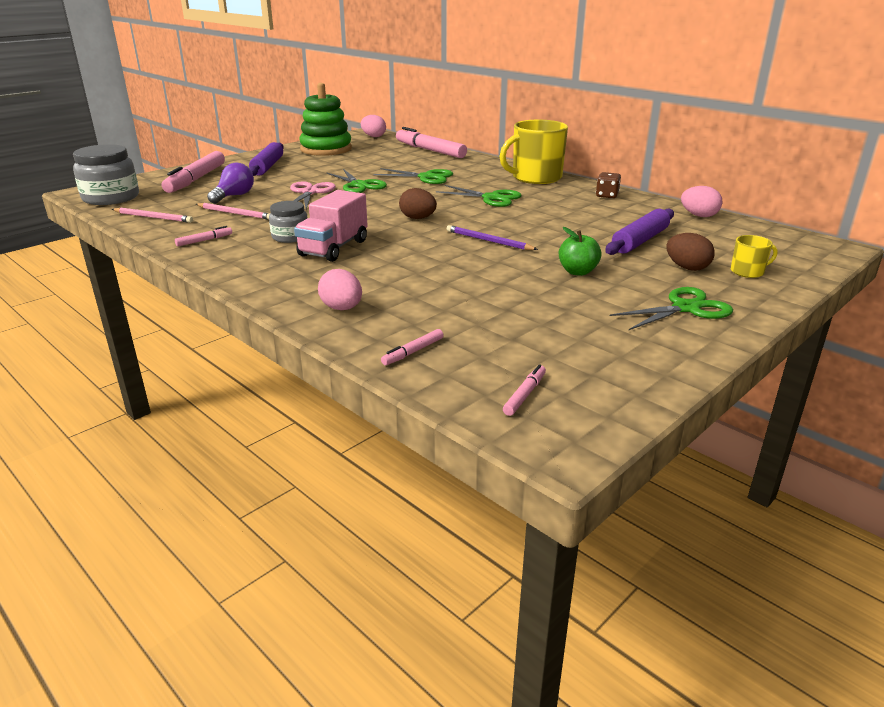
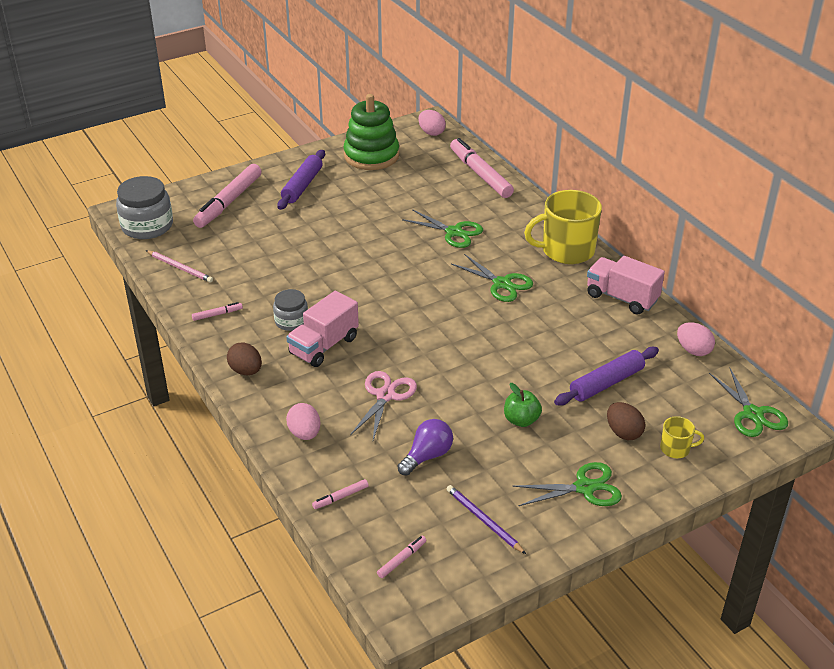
camera: 15 degrees right, 10 degrees up
pink pencil [196,203,270,220] -> none
purple light bulb [207,163,254,204] -> purple light bulb moved to [397,419,453,476]
pink scissors [290,182,336,209] -> pink scissors moved to [350,371,417,440]
green scissors [327,169,387,193] -> green scissors moved to [709,367,788,437]
brown egg [399,188,437,219] -> brown egg moved to [227,342,262,375]
purple pencil [447,225,538,250] -> purple pencil moved to [446,485,526,554]
brown dice [596,172,621,198] -> pink truck [587,256,665,315]

